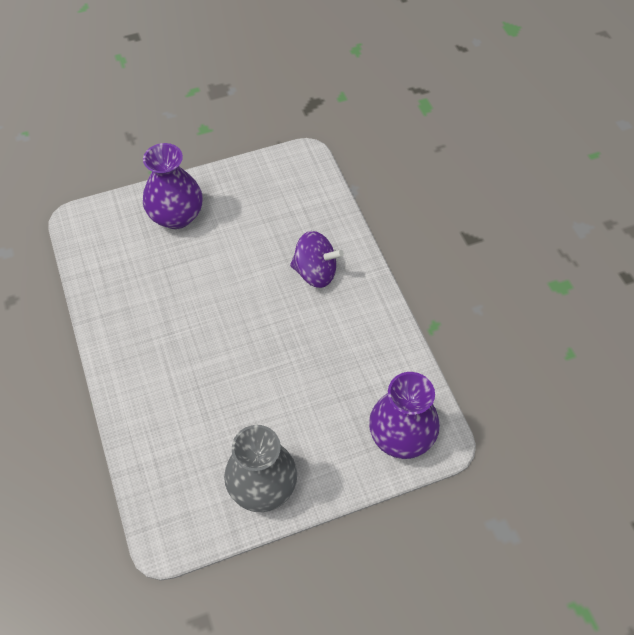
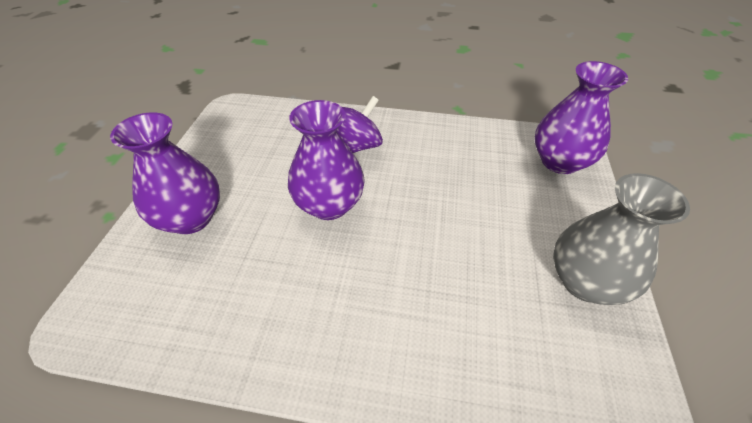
camera: 60 degrees left, 10 degrees down
none -> purple vase [288,100,365,220]

